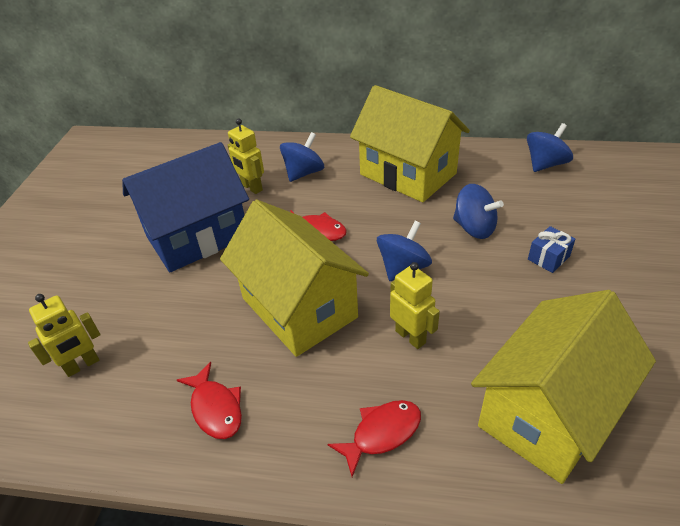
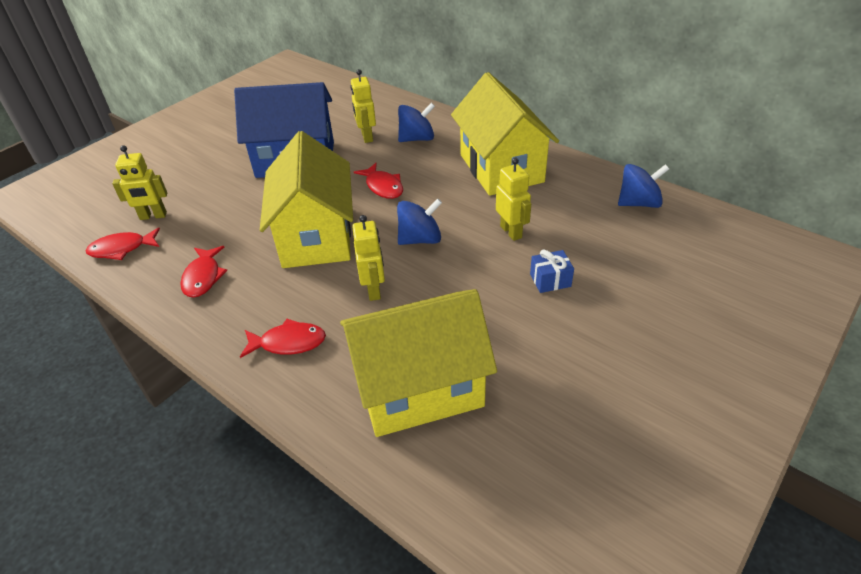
camera: 30 degrees right, 0 degrees up
blue spinning top [453,184,504,239] -> yellow robot [496,157,531,241]
none -> red fish [86,228,160,260]

